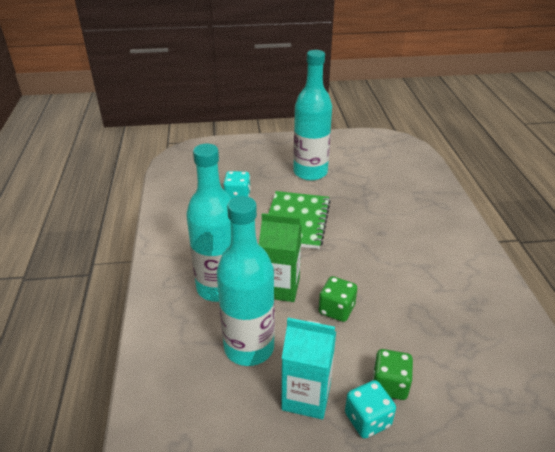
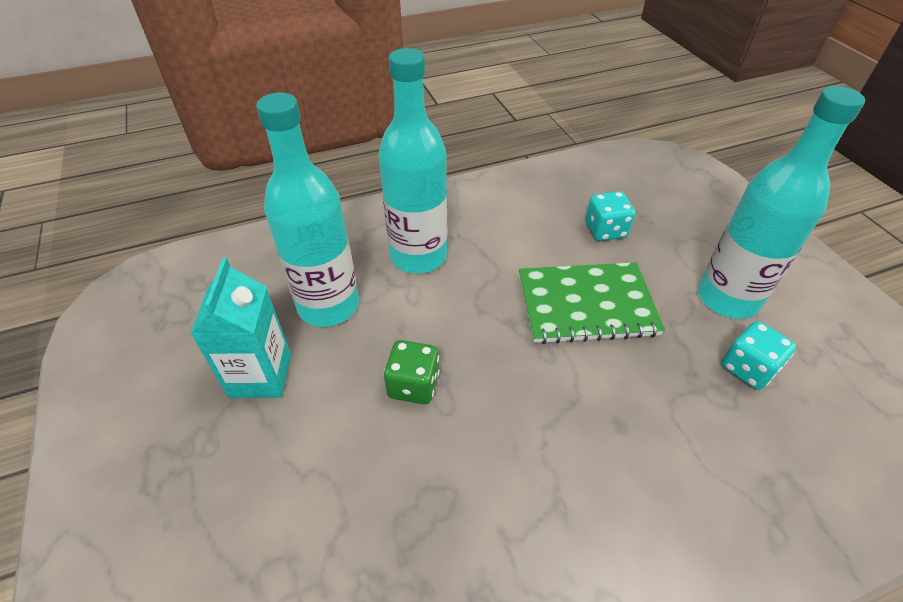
camera: 75 degrees right, 10 degrees up
green carton [259,213,302,302] -> none
turquoise dice [345,380,396,439] -> turquoise dice moved to [722,321,796,390]
green dice [373,349,413,400] -> none

